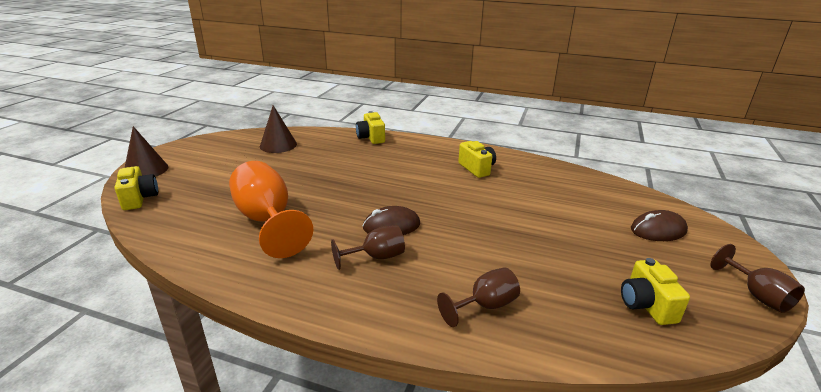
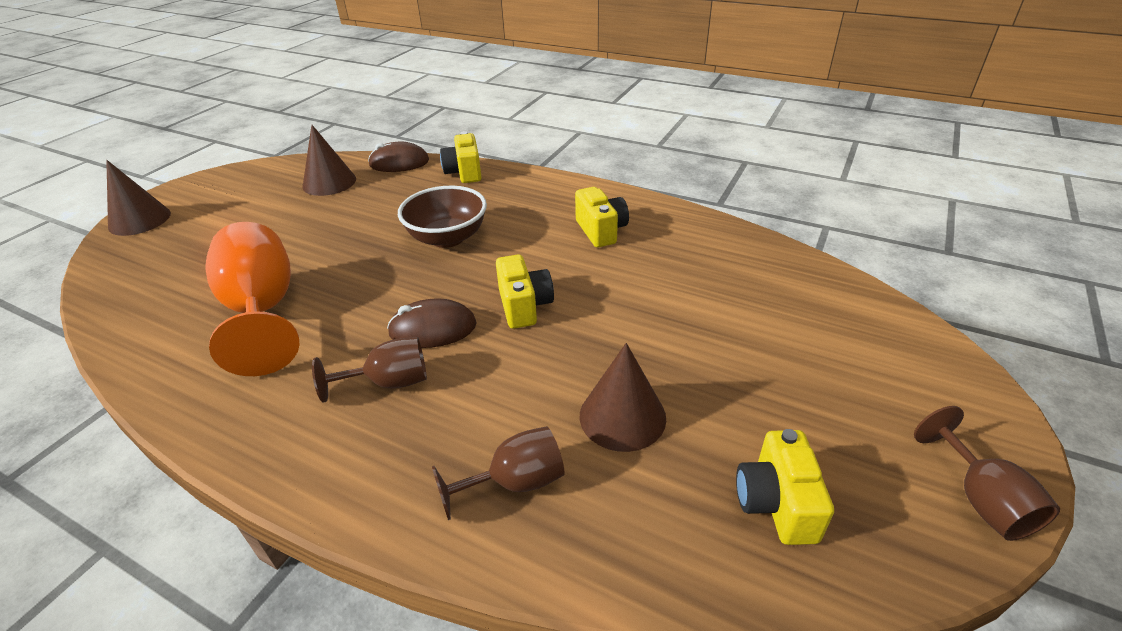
camera: 10 degrees right, 10 degrees up
yellow camera [115,166,158,210] -> yellow camera moved to [496,255,554,329]
brown mouse [631,210,688,241] -> brown mouse moved to [368,142,429,172]
none -> brown bowl [398,186,487,248]
none -> brown cone [580,343,666,452]

